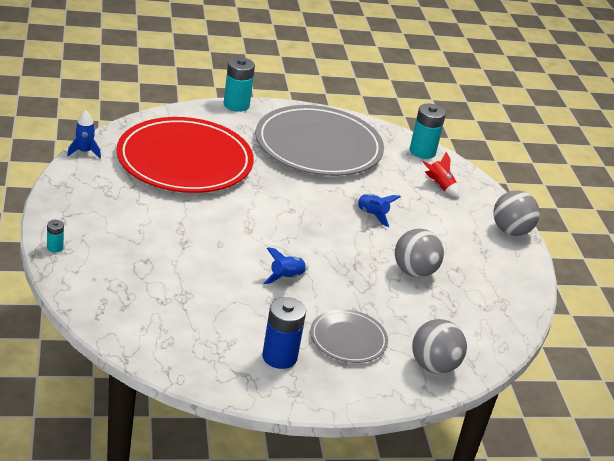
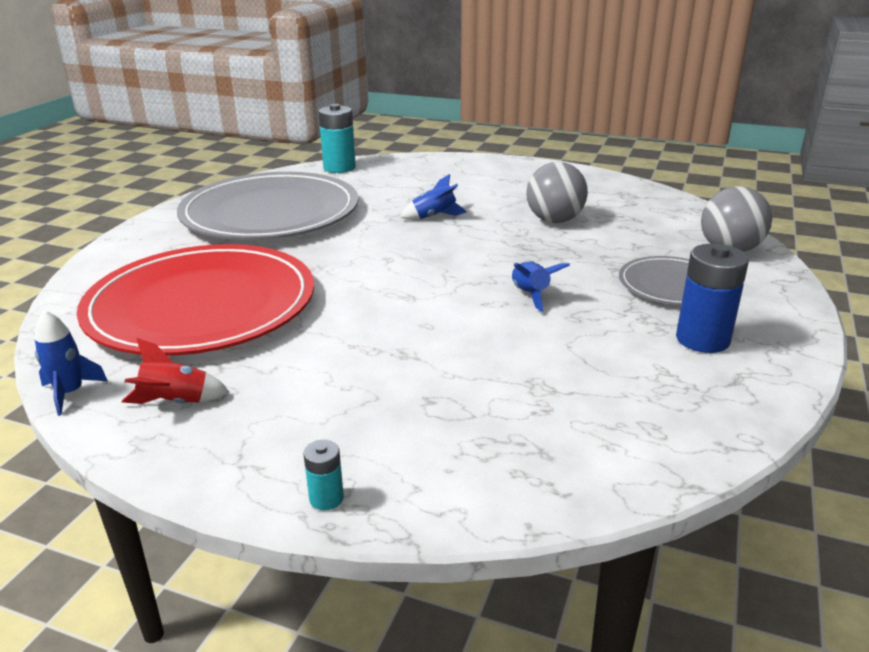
camera: 55 degrees left, 5 degrees down
turquoise battery [224,57,255,112] -> none
red rocket [423,152,459,198] -> red rocket moved to [122,338,229,404]
grey ball [493,190,540,236] -> none

